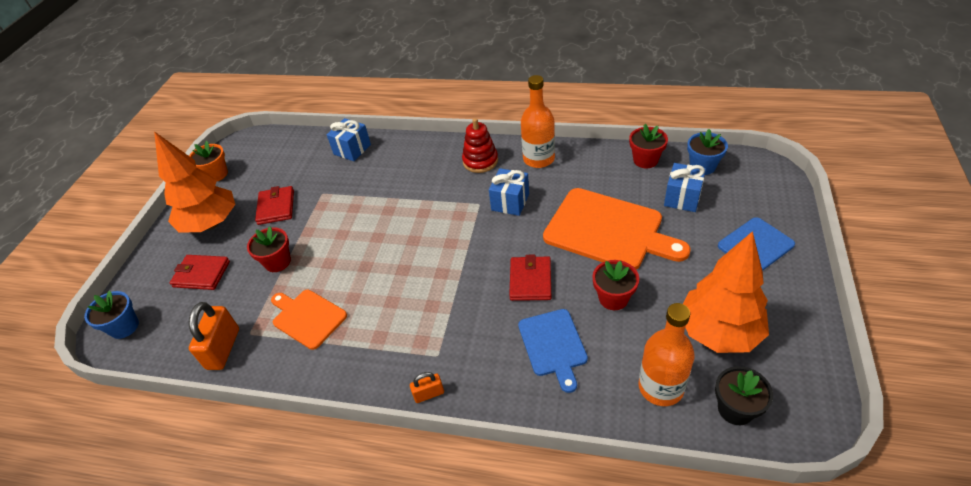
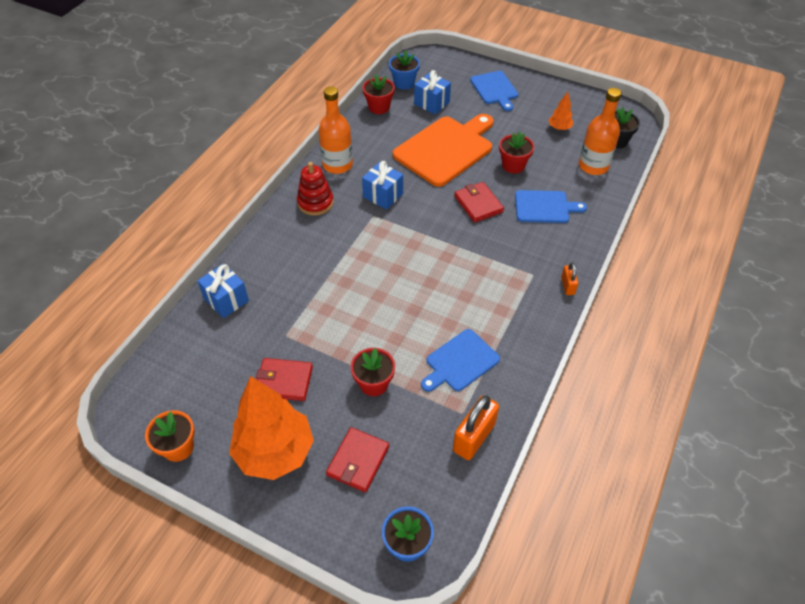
camera: 80 degrees left, 5 degrees up
orange padlock [189,302,239,370] -> orange padlock turned 75 degrees counterclockwise [453,395,499,460]
orange cutting board [271,290,347,350] -> blue cutting board [421,329,500,392]
red wallet [509,255,551,301] -> red wallet turned 45 degrees clockwise [454,182,504,223]
orange tree [683,231,769,353] -> orange tree [549,92,573,130], size x0.43

